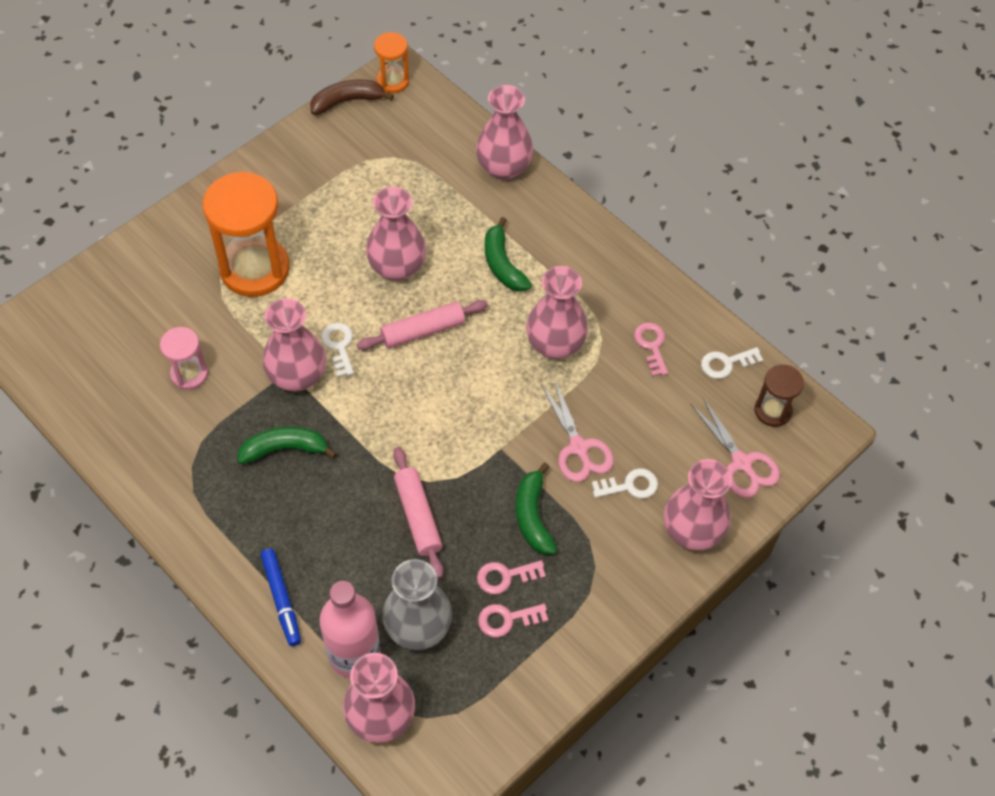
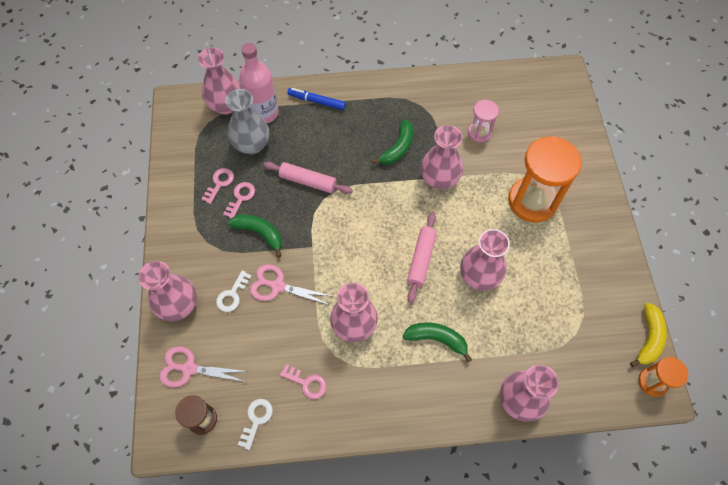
camera: 130 degrees right, 5 degrees up
brown banana [310,80,394,115] -> yellow banana [630,303,667,368]
white key [321,323,354,377] -> none

